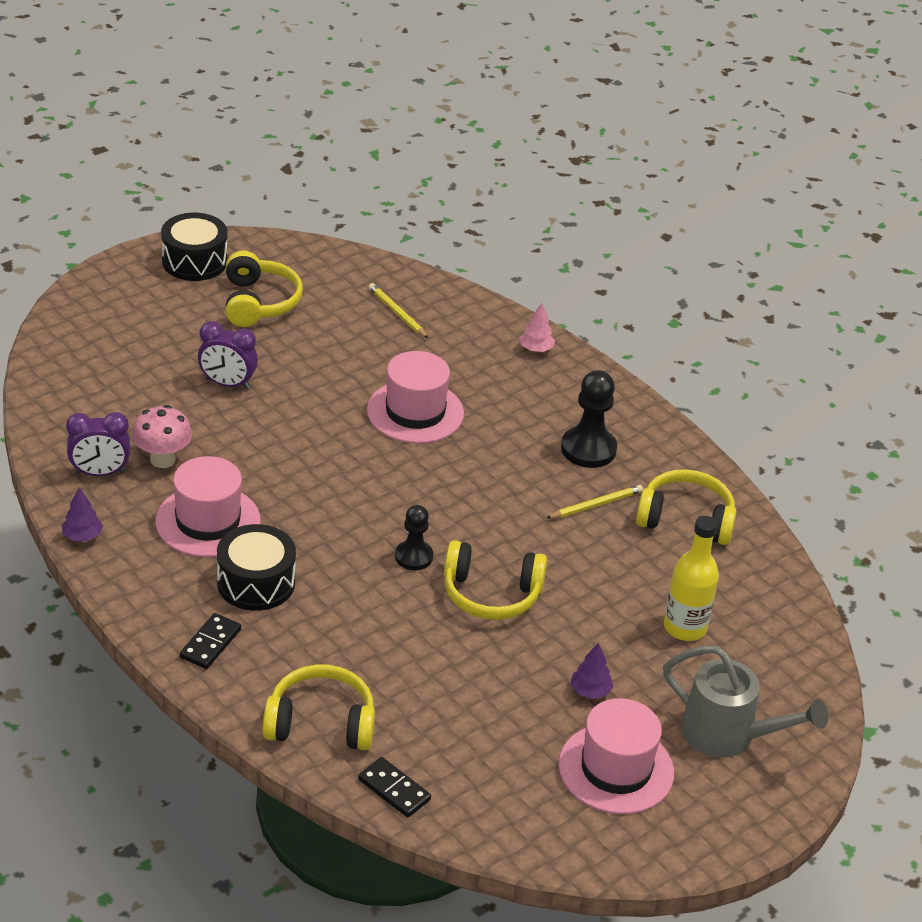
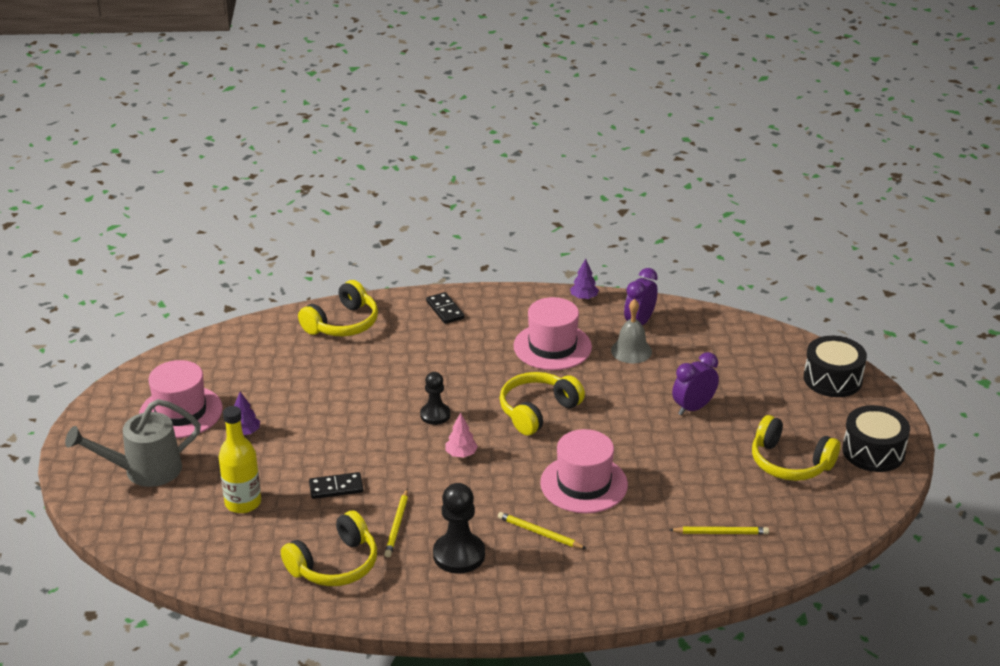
camera: 130 degrees right, 5 degrees down
pink mushroom [132,405,192,468] -> grey bell [611,299,652,363]
black drum [217,524,296,611] -> black drum moved to [804,336,867,397]
black domino [358,757,431,817] -> black domino moved to [309,472,363,499]
yellow headphones [444,540,547,620] -> yellow headphones moved to [500,372,585,436]
pink tree [519,303,555,352] -> pink tree moved to [445,413,478,458]
none -> yellow pencil [498,512,587,549]

